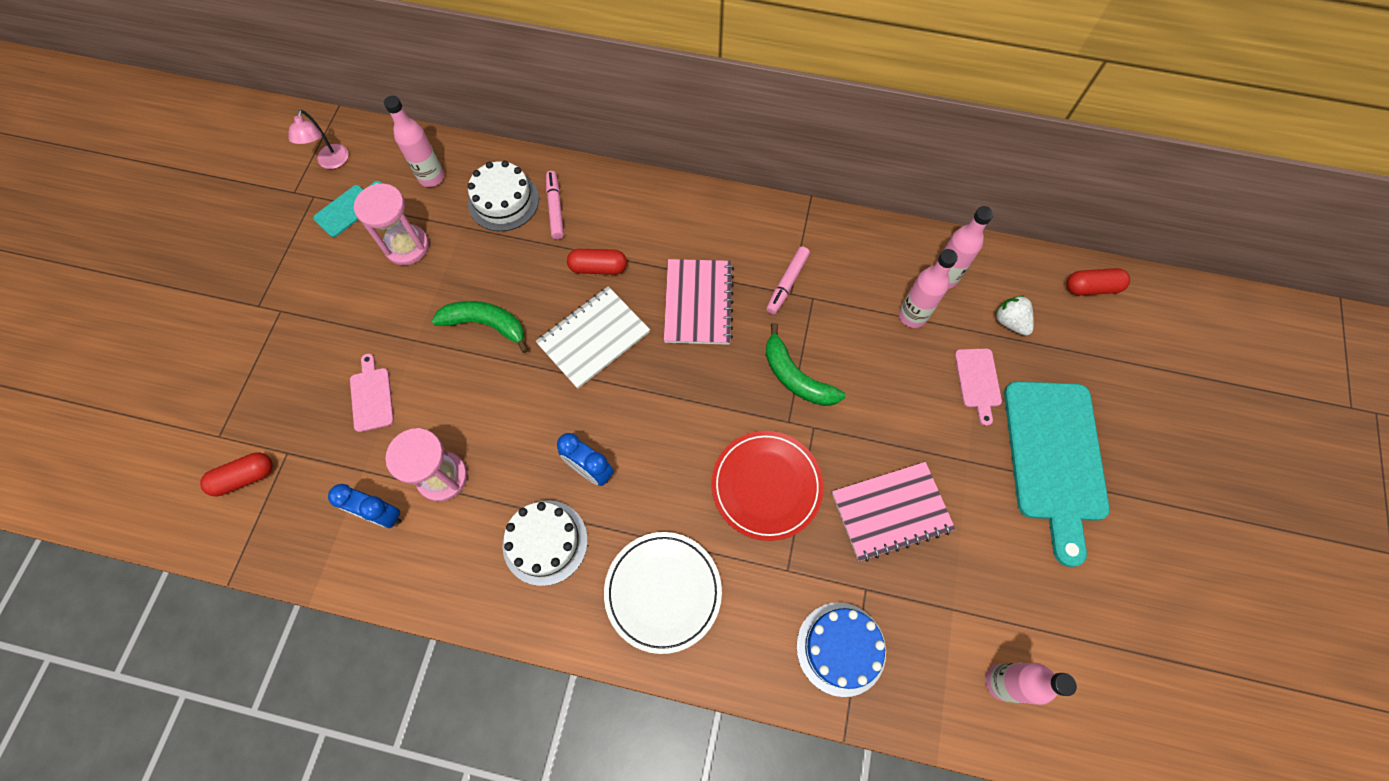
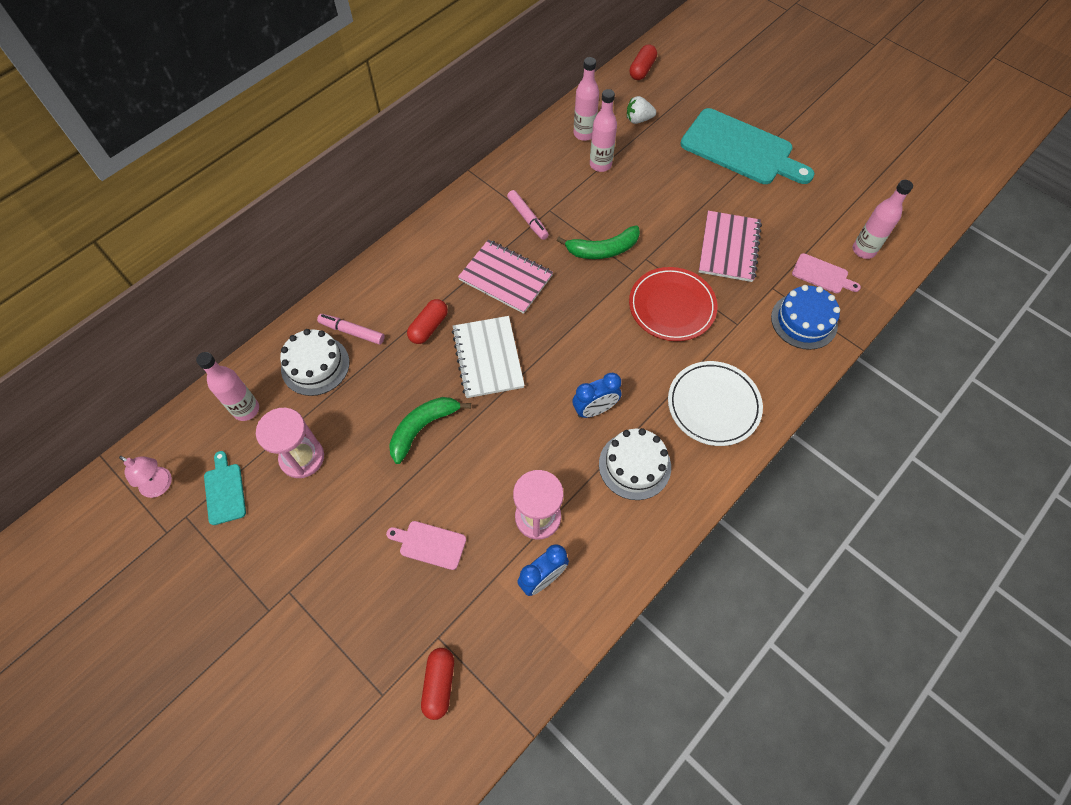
camera: 60 degrees left, 5 degrees down
pink cutting board [955,348,1002,426] -> pink cutting board moved to [792,253,861,293]

